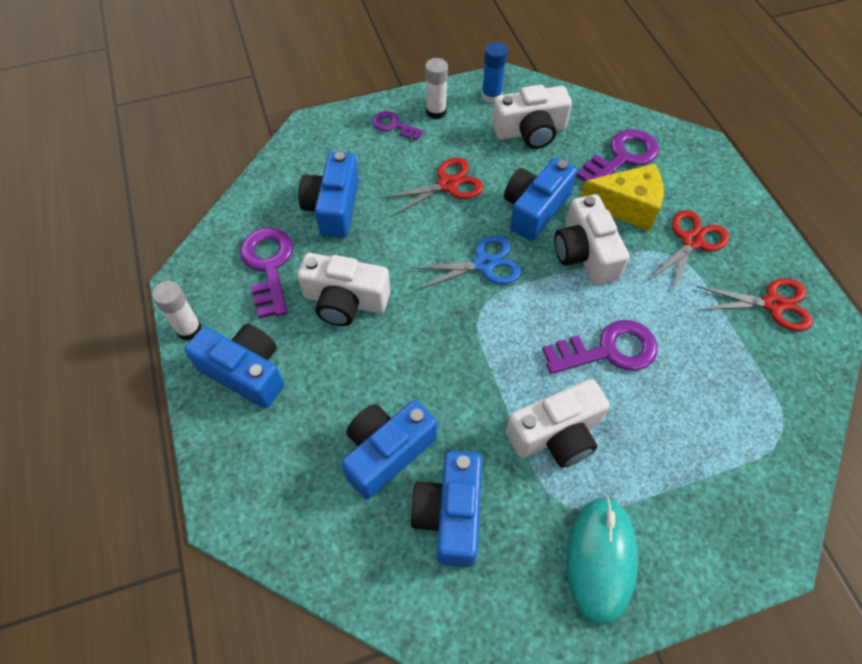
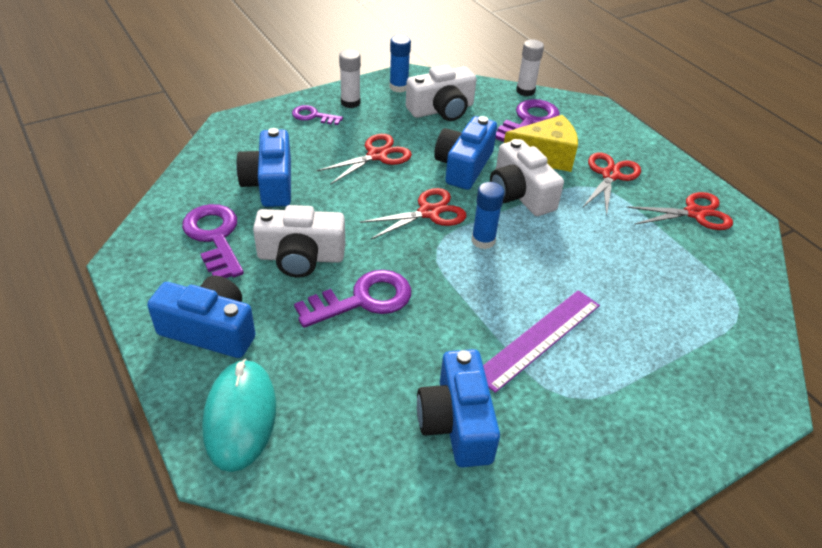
camera: 15 degrees left, 15 degrees down
white glue stick [152,281,202,340] -> white glue stick moved to [516,39,544,96]
blue camera [341,400,437,499] -> none
blue scissors [411,236,521,290] -> red scissors [359,188,466,239]
white camera [506,379,610,468] -> purple ruler [483,290,600,393]
purple key [542,320,658,374] -> purple key moved to [294,270,411,328]
turquoise mouse [567,496,638,625] -> turquoise mouse moved to [202,359,276,472]
none -> blue glue stick [471,182,504,249]

